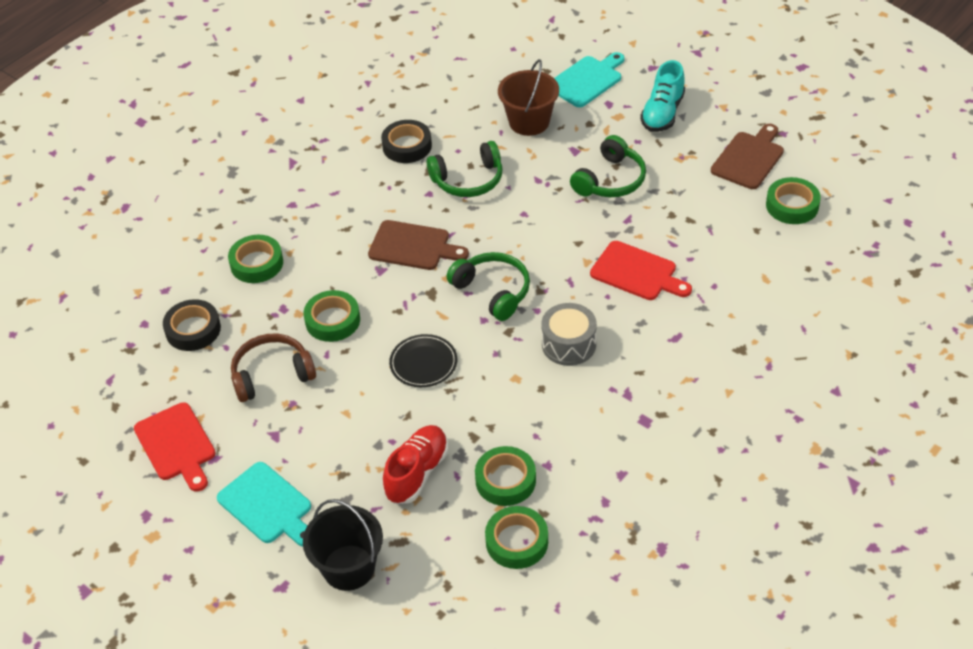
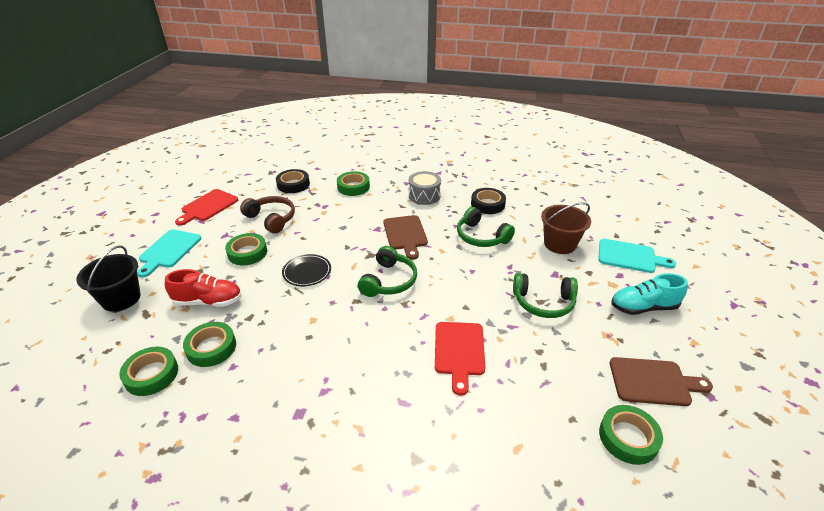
camera: 60 degrees right, 10 degrees down
green tape [304,290,360,342] -> green tape moved to [225,233,267,265]
grey drum [541,303,597,366] -> grey drum moved to [409,171,441,205]

